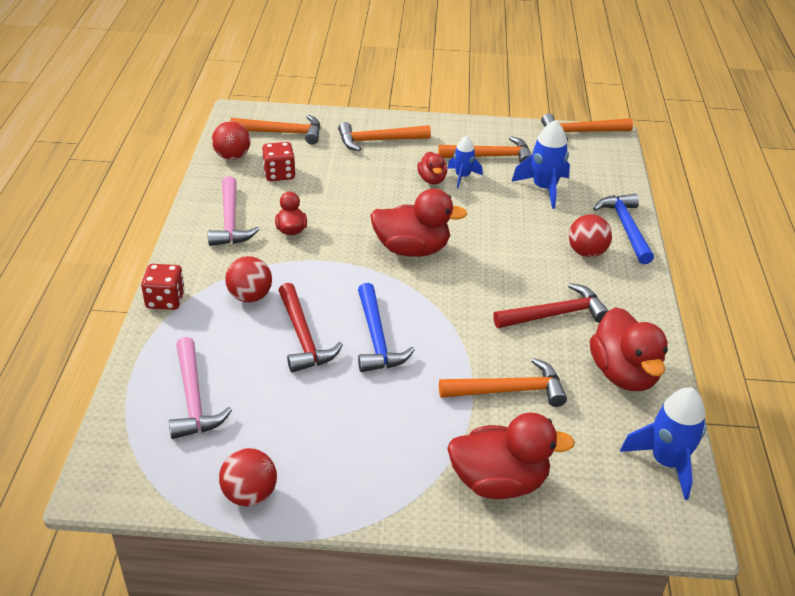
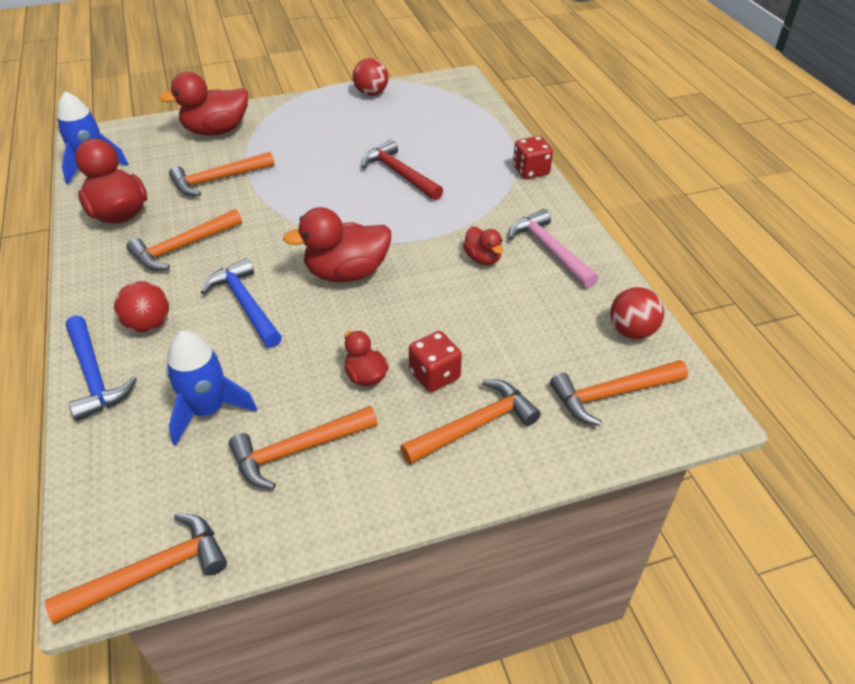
camera: 160 degrees right, 5 degrees up
pink hammer [169,337,232,439] -> none
red ball [225,256,272,302] -> none
red dice [262,142,295,181] -> red dice moved to [409,331,462,392]
blue hammer [358,283,415,372] -> blue hammer moved to [201,258,282,348]
blue rocket [447,136,483,188] -> none
red hammer [493,283,609,328] -> orange hammer [126,209,242,270]

